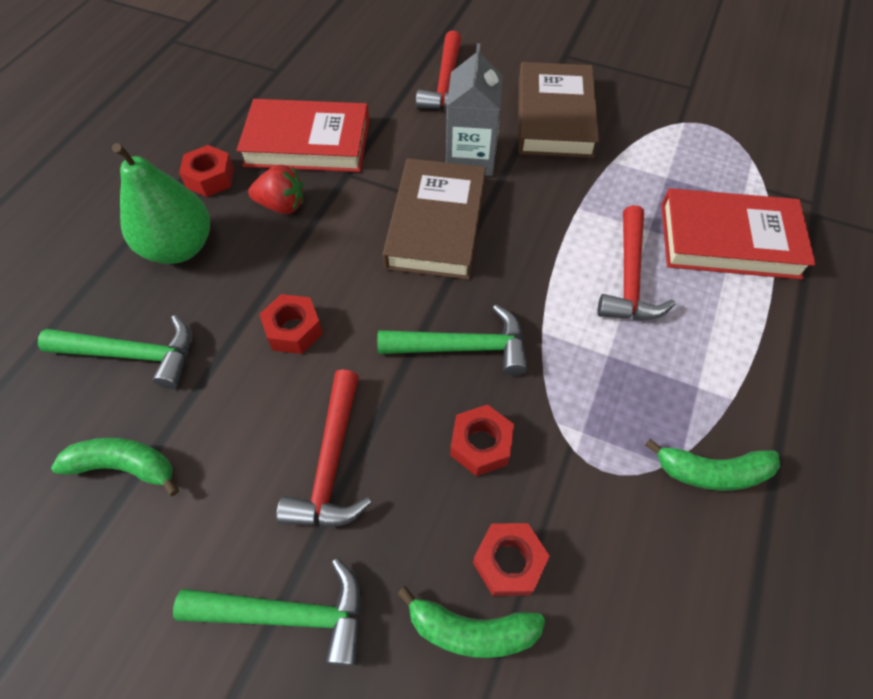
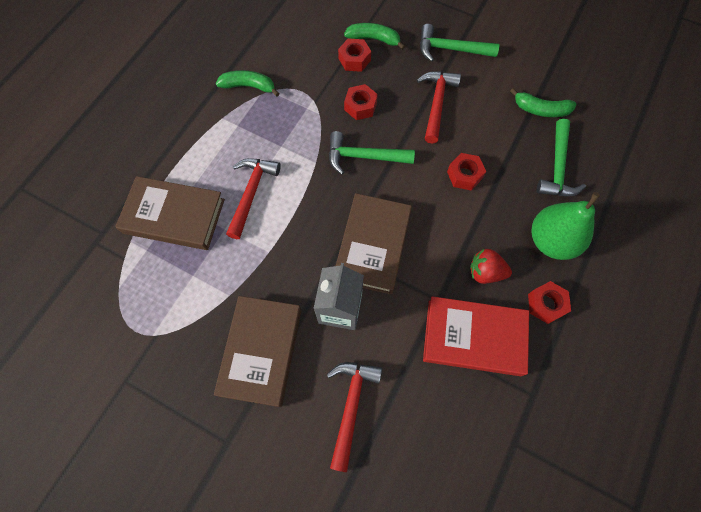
camera: 175 degrees left, 10 degrees up
green hammer [38,315,191,389] -> green hammer turned 90 degrees counterclockwise [536,119,586,196]
red book [661,188,816,280] -> brown book [115,176,225,250]

